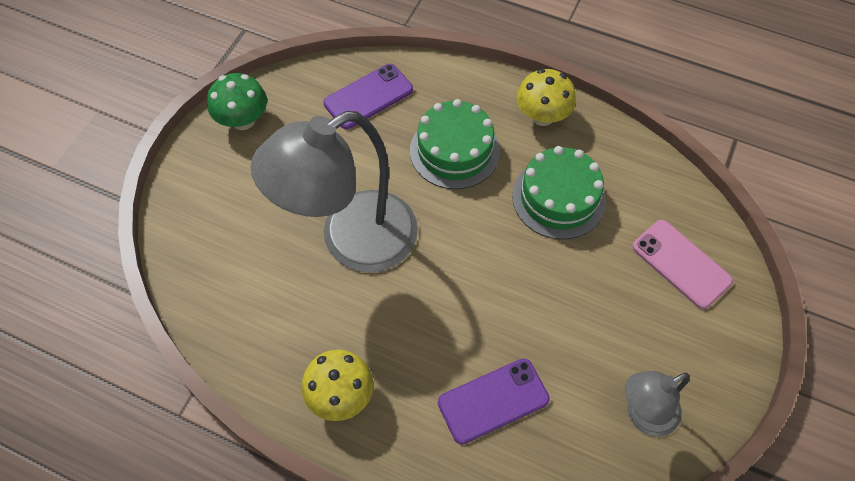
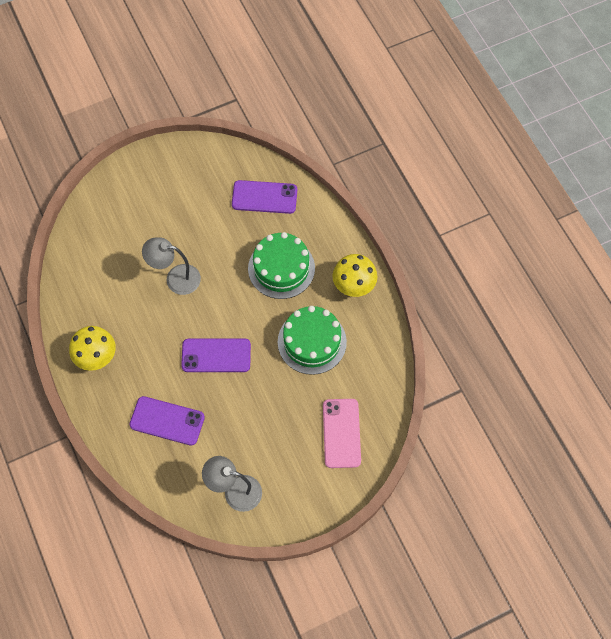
camera: 40 degrees right, 5 degrees up
green mushroom [207,73,267,130] -> none
grey lamp [251,111,418,273] -> grey lamp [142,237,201,295], size x0.52
none -> purple phone [181,338,251,372]

